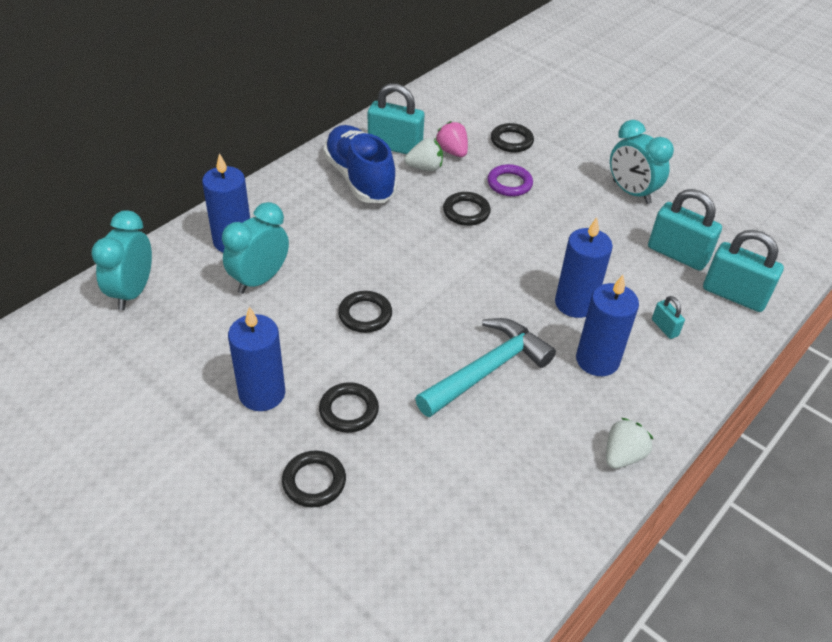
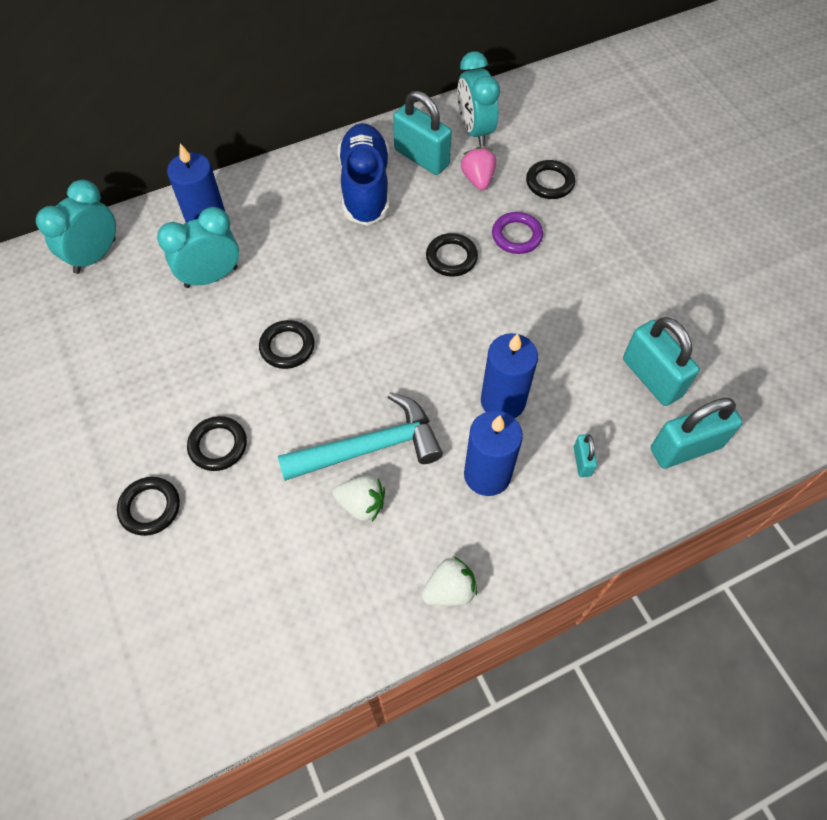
camera: 25 degrees right, 15 degrees up
blue candle [228,306,285,411] -> none
white strawberry [405,138,443,171] -> white strawberry moved to [333,476,385,521]
turquoise clock [610,120,674,204] -> turquoise clock moved to [457,51,500,147]
turquoise padlock [703,230,784,312] -> turquoise padlock turned 75 degrees counterclockwise [651,398,743,469]

